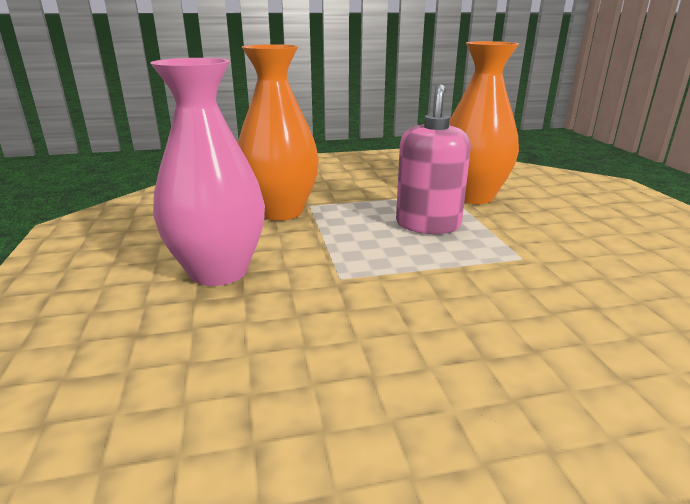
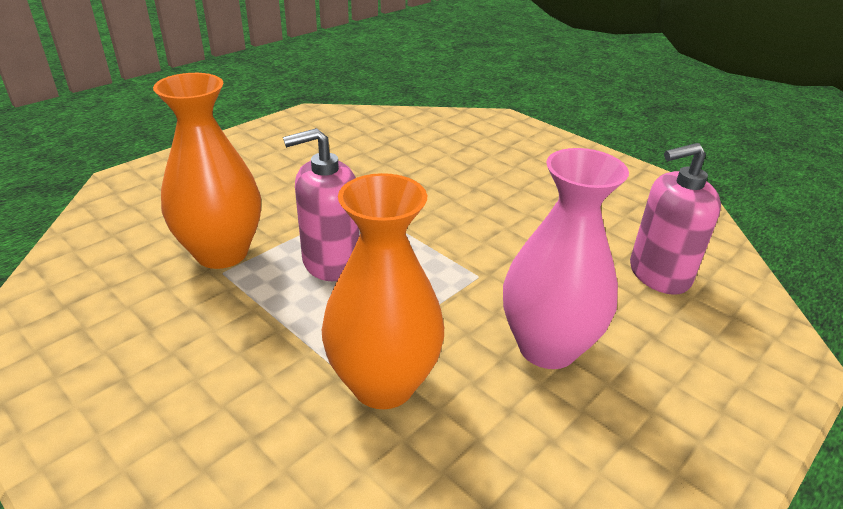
camera: 125 degrees left, 10 degrees up
none -> pink soap dispenser [630,143,721,295]

